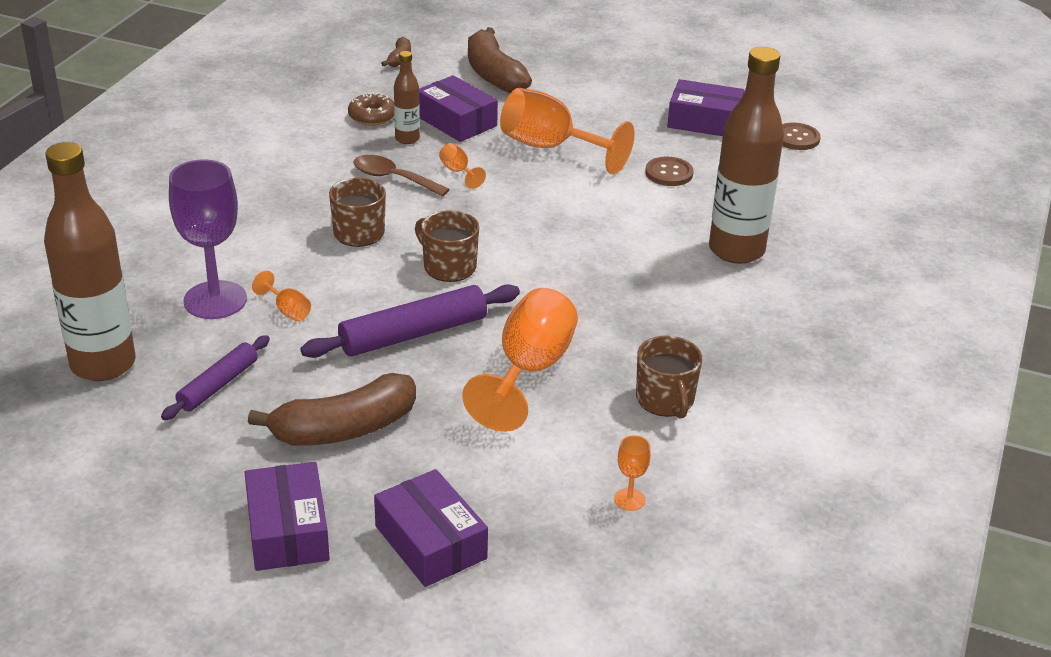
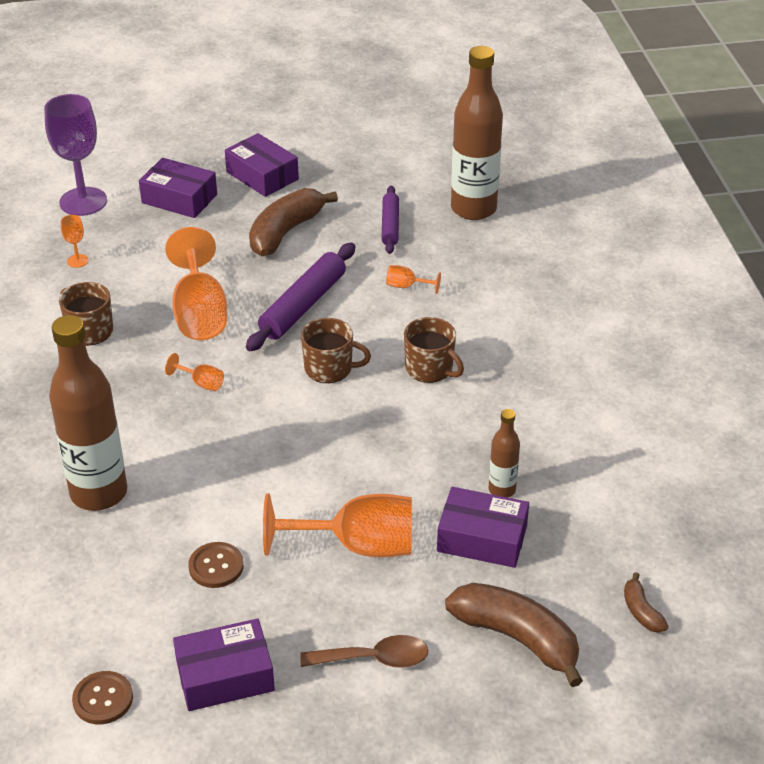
camera: 150 degrees right, 5 degrees up
purple goblet [169,159,247,319] -> purple goblet moved to [44,94,107,216]
brown donut [348,92,394,126] -> none
brown spoon [354,155,450,197] -> brown spoon moved to [300,635,428,668]
orange goblet [439,143,486,189] -> orange goblet moved to [165,353,224,391]

